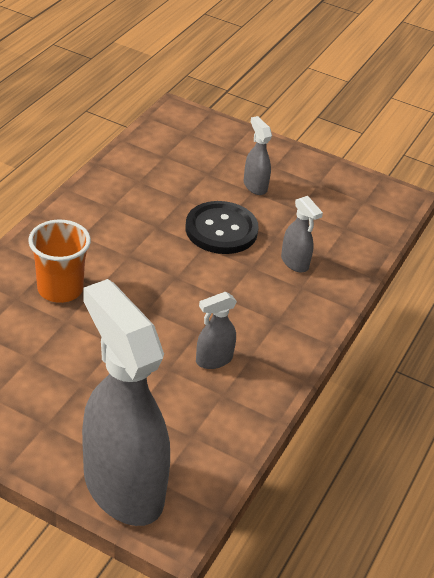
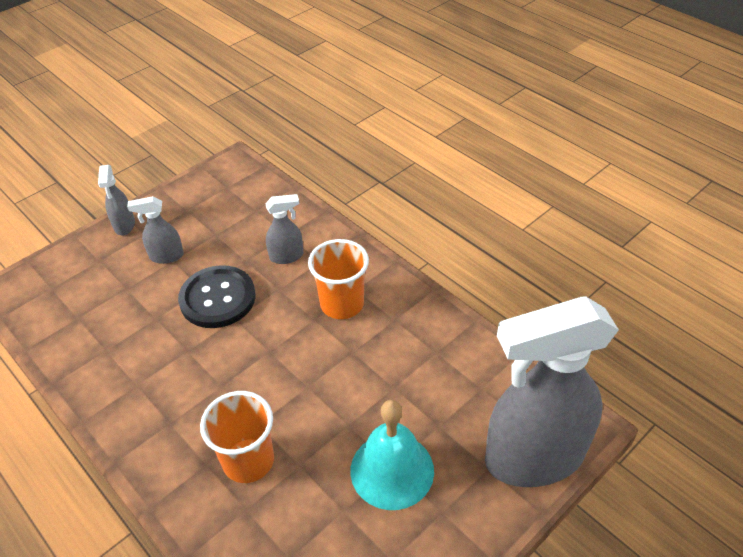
camera: 65 degrees left, 5 degrees up
grey spray bottle [196,292,237,369] -> grey spray bottle moved to [98,165,135,235]
none -> orange cup [308,239,369,319]
none -> turquoise bell [350,400,434,510]

